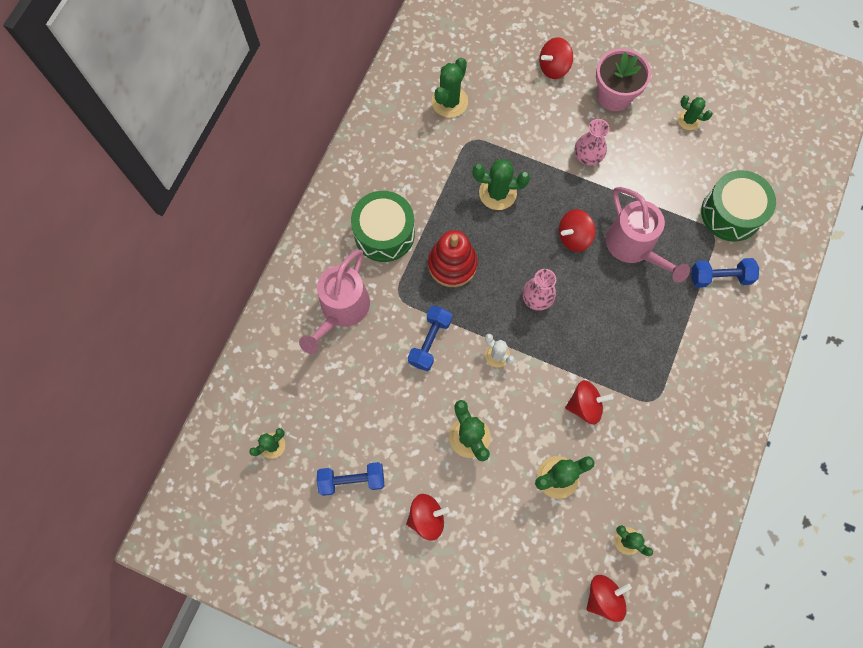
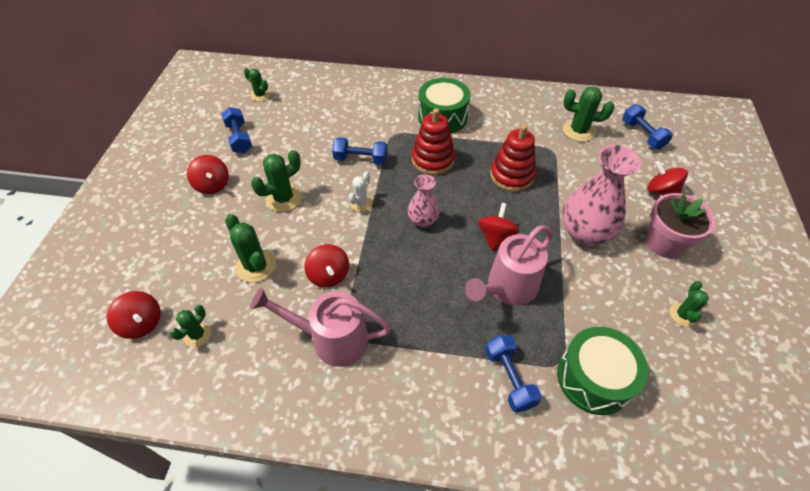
camera: 75 degrees right, 20 degrees down
pink watering can [299,249,370,354] -> pink watering can moved to [250,288,391,367]
green cactus [473,159,530,210] -> red stacking toy [490,125,536,192]
red spinning top [559,209,596,252] -> red spinning top turned 60 degrees clockwise [478,203,520,251]
pink vase [574,119,610,166] -> pink vase [562,145,642,246], size x1.78
none -> blue dumbbell [622,104,673,150]

